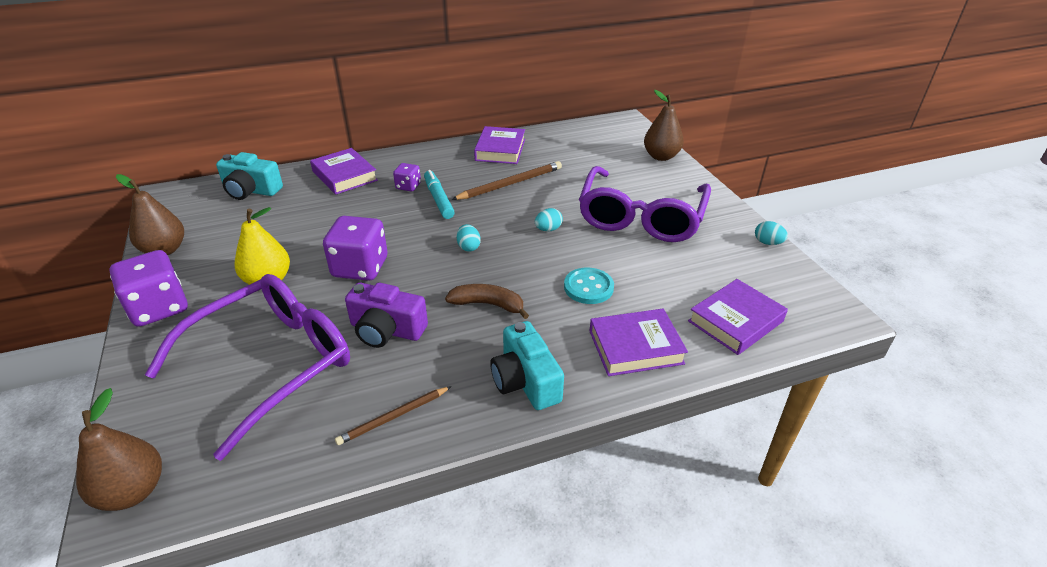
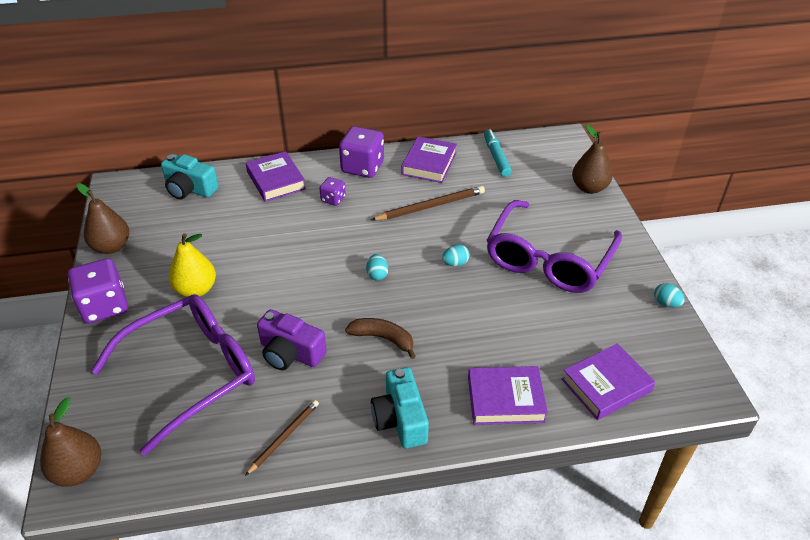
camera: 10 degrees right, 5 degrees up
purple dice [323,216,388,281] -> purple dice moved to [339,126,384,178]
brown pencil [335,386,451,445] -> brown pencil turned 150 degrees clockwise [245,400,319,476]
turquoise marker [424,170,455,219] -> turquoise marker moved to [484,129,512,177]
turquoise button [564,267,614,304] -> none

